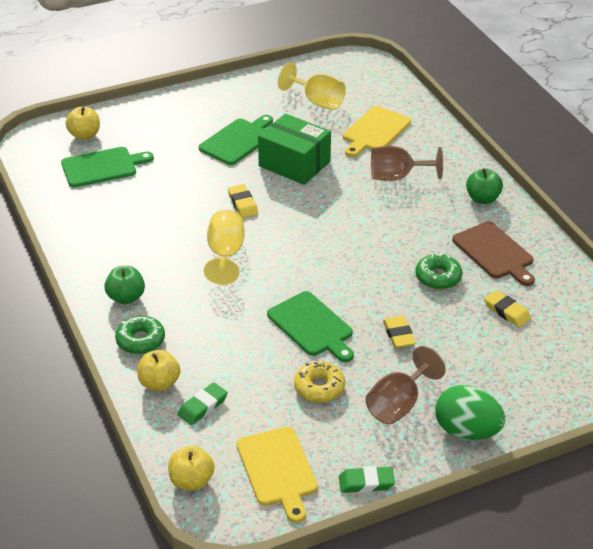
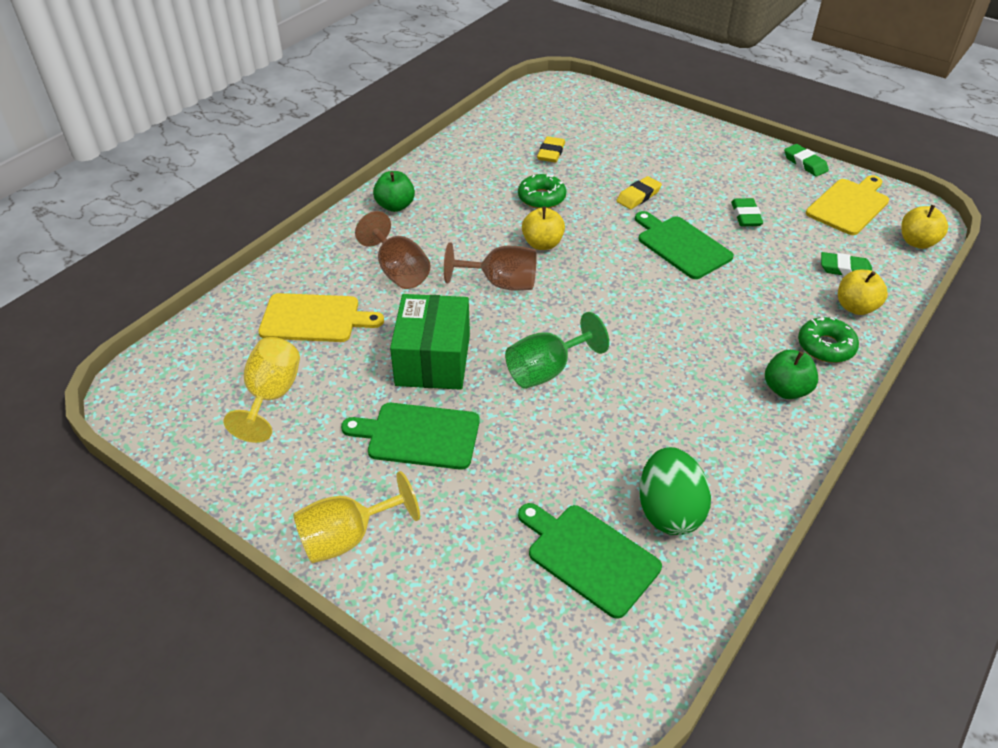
camera: 120 degrees left, 5 degrees up
yellow apple [66,107,100,140] -> yellow apple moved to [522,206,565,250]
yellow goblet [204,210,245,285] -> yellow goblet moved to [293,471,420,563]
yellow eraser [228,184,258,218] -> green goblet [505,312,609,389]
green cutting board [267,291,354,362] -> green cutting board turned 60 degrees counterclockwise [635,211,734,279]
yellow donut [294,361,345,403] -> green eraser [731,198,763,226]
brown goblet [365,346,446,425] -> brown goblet moved to [444,242,537,291]
green egg [435,385,506,440] -> green egg moved to [639,447,711,535]
brown cutting board [452,221,535,286] -> none

